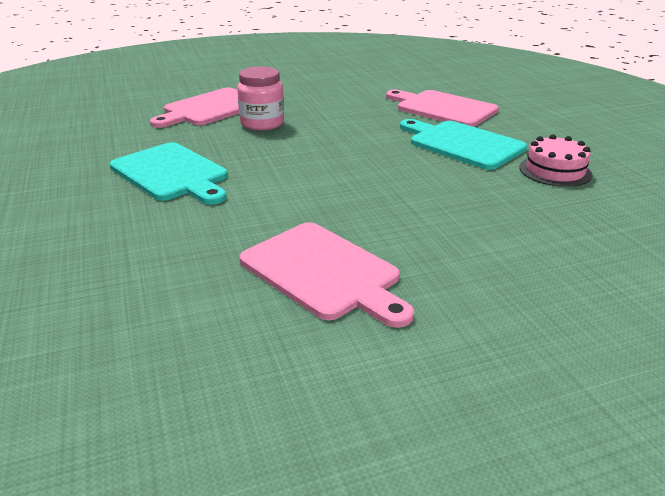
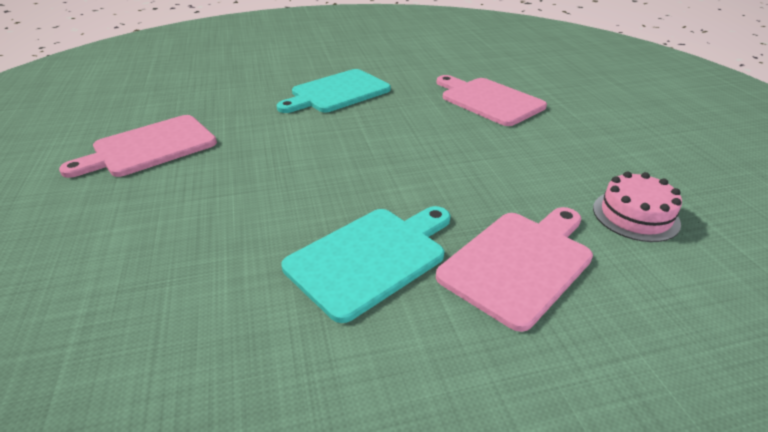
camera: 95 degrees right, 5 degrees up
pink jar [237,67,284,131] -> none
pink cake [520,134,592,187] -> pink cake moved to [593,171,682,242]

